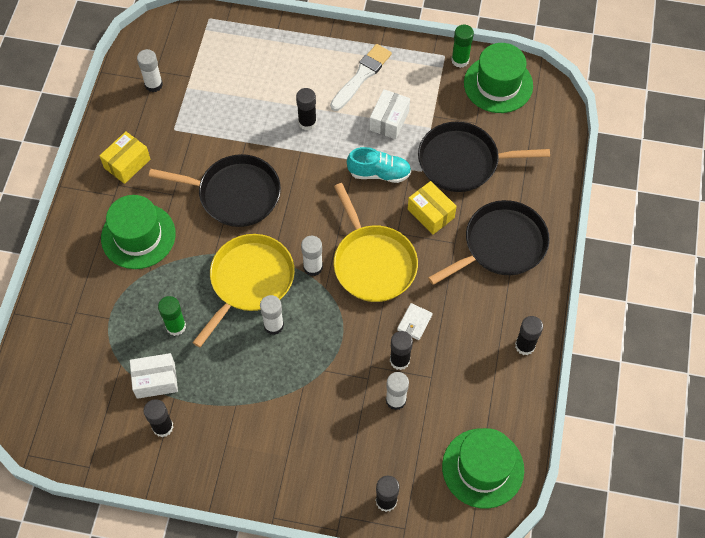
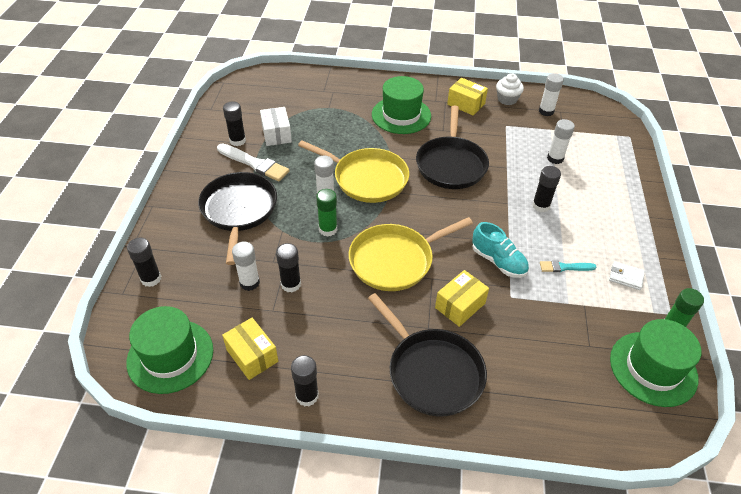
camera: 85 degrees right, 15 degrees down
green glue stick [158,296,186,336] -> green glue stick moved to [316,189,337,237]
white glue stick [301,236,323,276] -> white glue stick moved to [547,119,575,164]
white brush [330,44,392,111] -> white brush moved to [217,143,290,181]
turquoise shoe [347,147,411,183] -> turquoise shoe turned 45 degrees counterclockwise [472,222,529,278]
white box [370,89,410,139] -> turquoise brush [540,260,596,272]
white wallet [397,303,433,340] -> white wallet moved to [609,261,645,290]
black pan [418,121,550,192] -> black pan moved to [198,172,277,265]
none -> yellow box [222,318,278,380]
none -> white cupcake [496,73,524,105]

